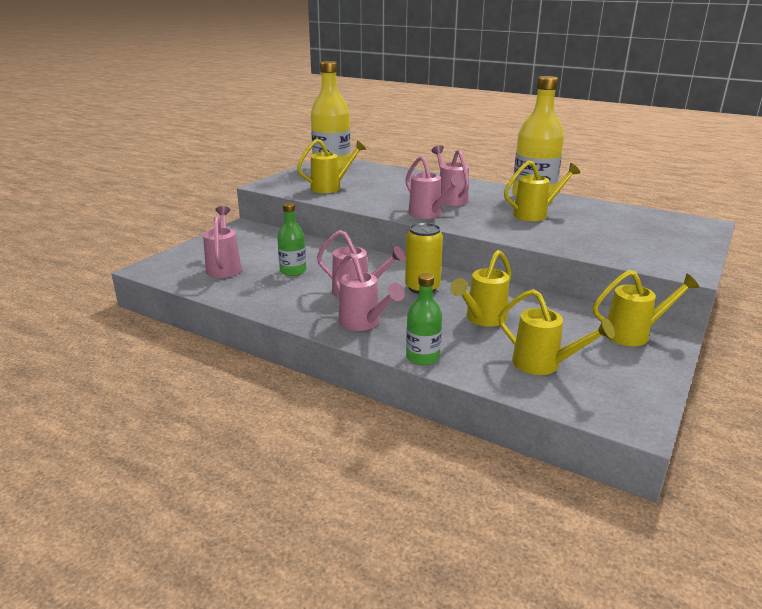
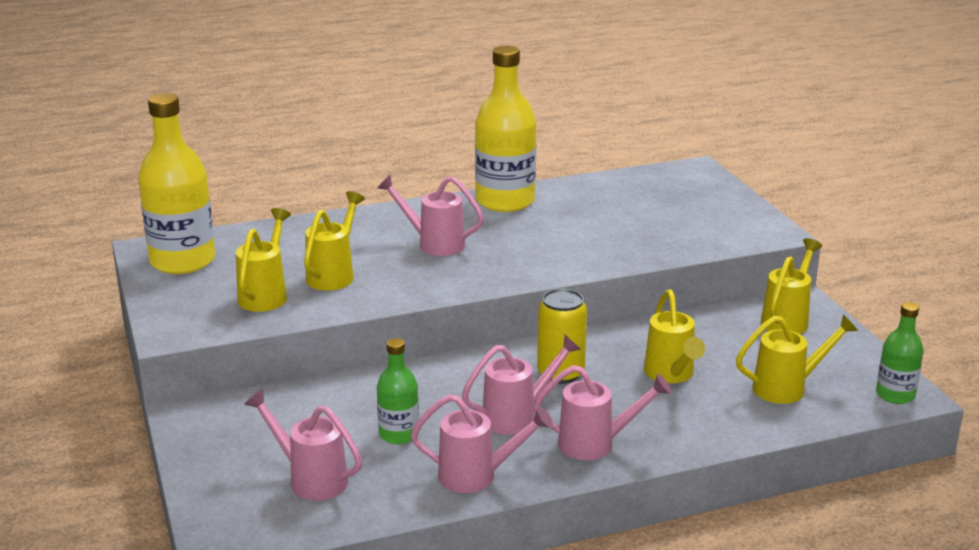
camera: 50 degrees left, 0 degrees up
pink watering can [405,156,464,219] -> pink watering can moved to [411,394,553,493]
green bottle [406,273,442,365] -> green bottle moved to [876,302,924,404]
yellow watering can [504,160,580,221] -> yellow watering can moved to [304,191,365,291]

